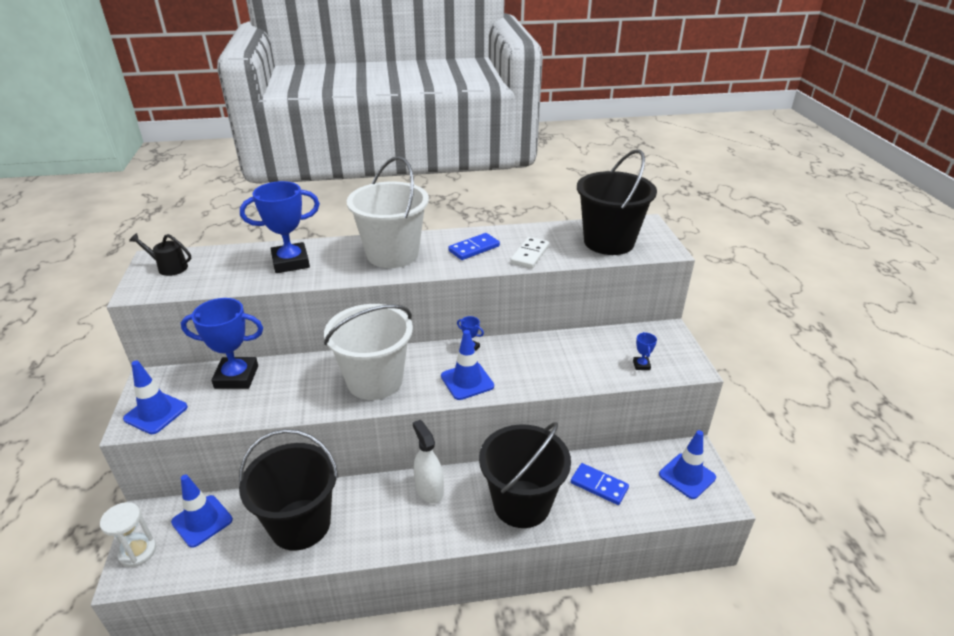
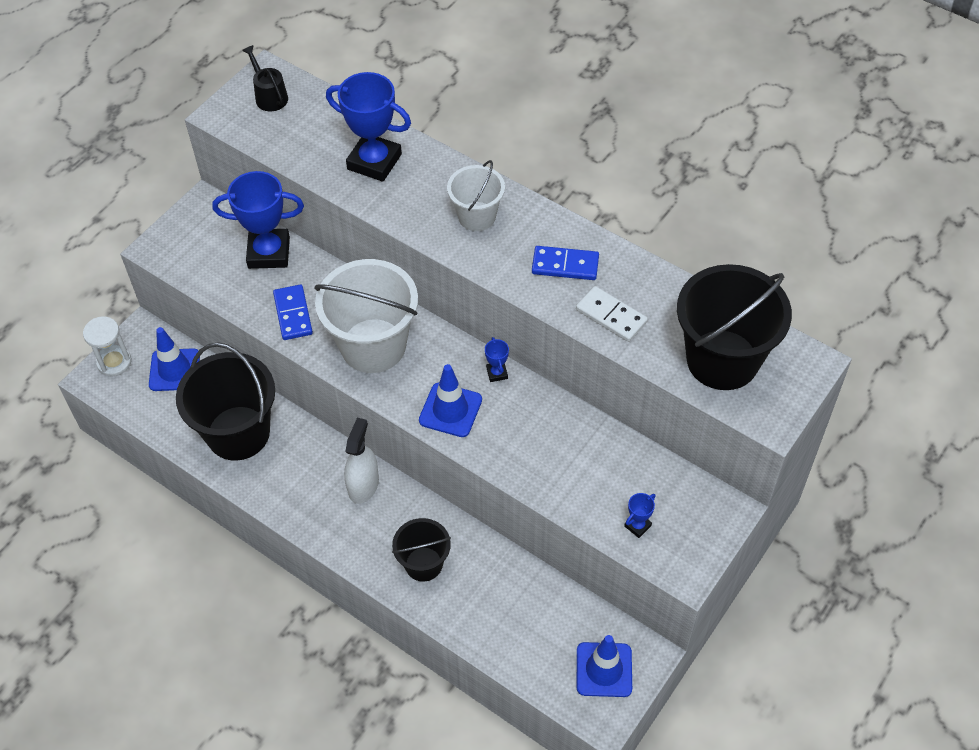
camera: 45 degrees right, 20 degrees up
blue traffic cone [123,360,188,434] -> none
blue trophy [181,298,263,389] -> blue trophy turned 45 degrees counterclockwise [212,171,304,269]
white bucket [347,156,429,268] -> white bucket [447,160,505,231], size x0.56
black bucket [479,422,571,528] -> black bucket [392,518,451,582], size x0.56
white domino [510,237,549,268] -> white domino turned 60 degrees clockwise [576,286,648,342]
blue domino [571,463,629,505] -> blue domino moved to [273,284,313,340]

